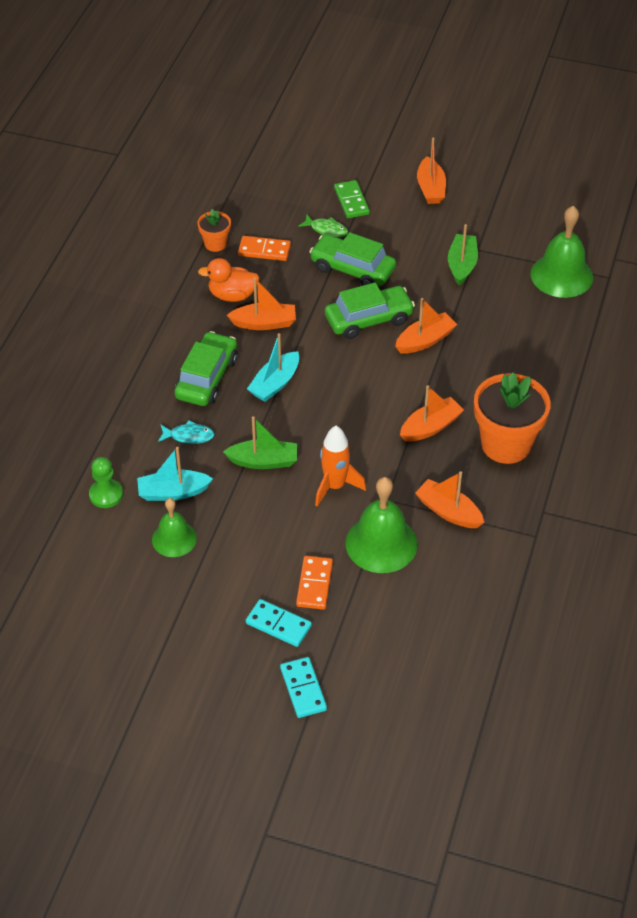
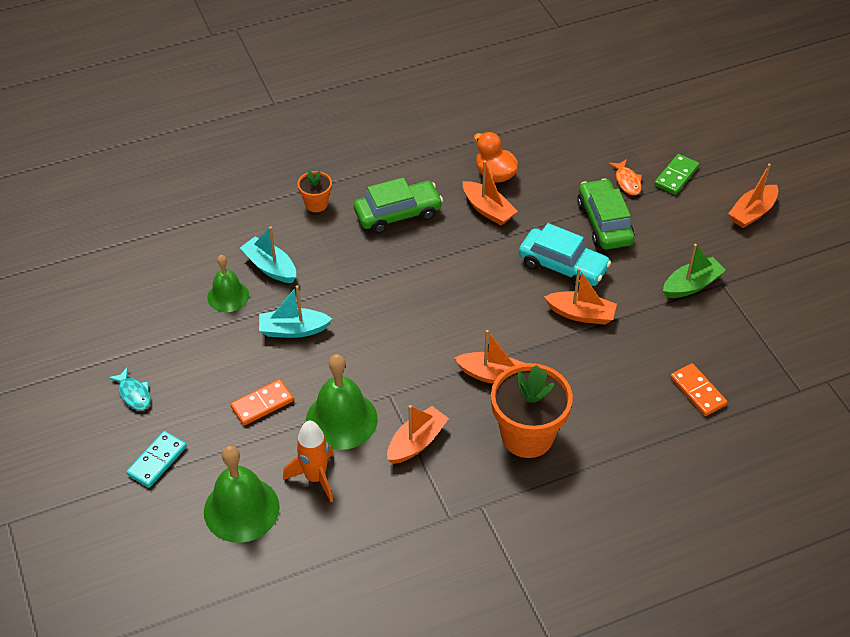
camera: 50 degrees right, 0 degrees up
green pawn [89,457,123,508] -> none
turquoise fish [158,420,215,444] -> turquoise fish moved to [108,367,151,410]
orange flower pot [197,209,231,252] -> orange flower pot moved to [297,170,332,212]
green boat [223,416,297,469] -> none
orange domino [238,236,291,261] -> orange domino moved to [670,363,727,416]
turquoise domino [246,599,312,647] -> none
turquoise boat [247,333,299,402] -> turquoise boat moved to [259,285,332,338]
green fish [298,214,348,237] -> orange fish [608,159,642,195]
orange rocket [315,426,366,507] -> orange rocket moved to [283,421,333,502]
green car [325,283,415,339] -> turquoise car [519,223,611,288]
orange boat [415,471,484,528] -> orange boat turned 45 degrees clockwise [387,405,449,464]
green bell [531,206,593,298] -> green bell moved to [204,446,280,543]

